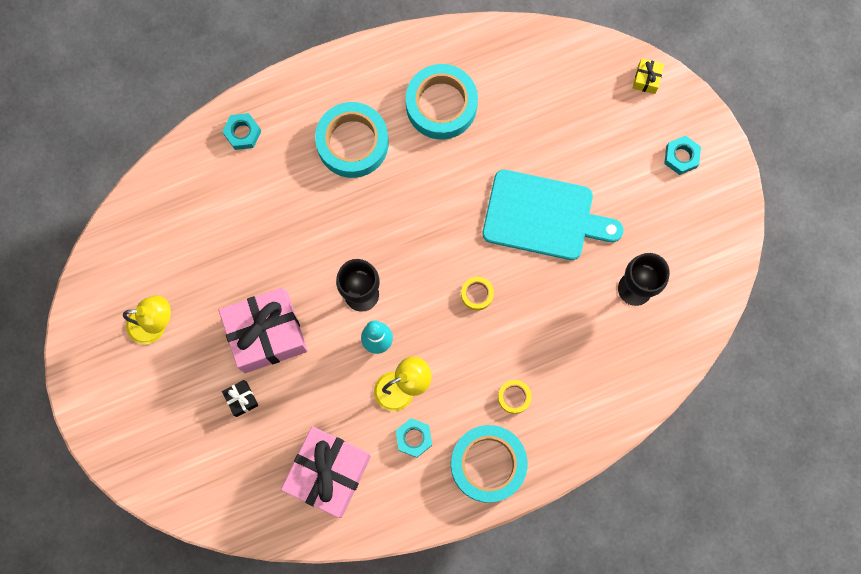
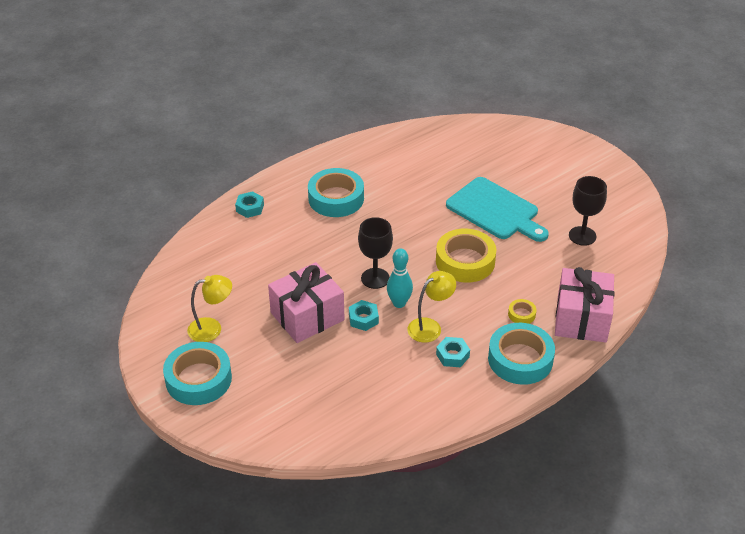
camera: 15 degrees left, 35 degrees down
black gift [222,380,258,417] -> none
pink gift [281,426,371,518] -> pink gift moved to [555,267,615,343]
turquoise tape [406,64,478,140] -> turquoise tape moved to [163,342,232,405]
yellow tape [461,277,494,310] -> yellow tape [436,228,496,283], size x2.26
turquoise cutting board [483,170,623,260] -> turquoise cutting board turned 45 degrees clockwise [446,177,549,242]
yellow gift [633,58,664,94] -> none
turquoise nut [664,136,701,175] -> turquoise nut moved to [349,300,379,331]

